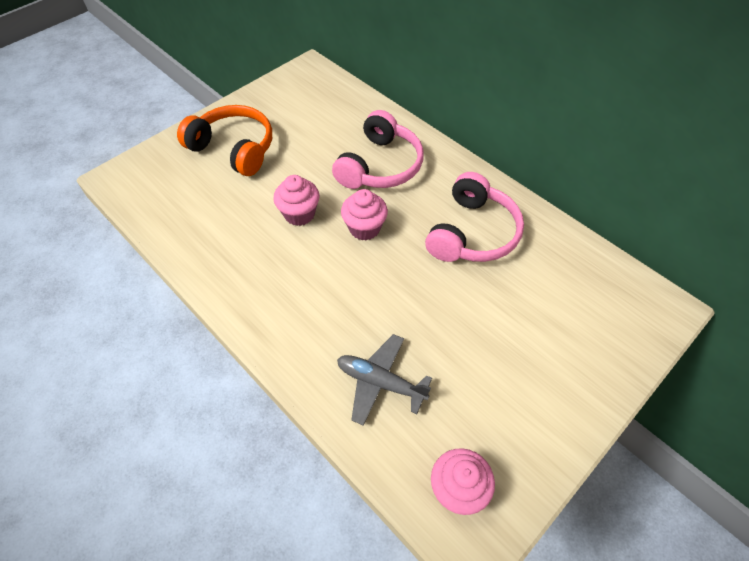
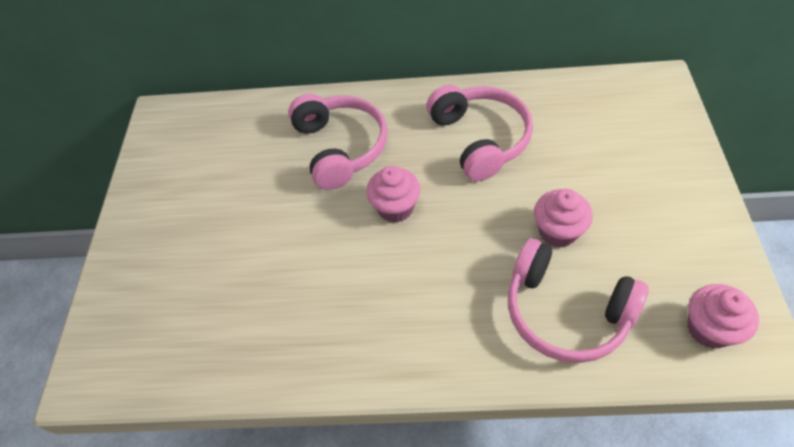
camera: 40 degrees left, 0 degrees up
orange headphones [177,105,272,176] -> none
pink cupcake [273,175,319,226] -> pink cupcake moved to [534,189,593,247]
grey plane [337,334,432,426] -> pink headphones [508,238,649,363]

